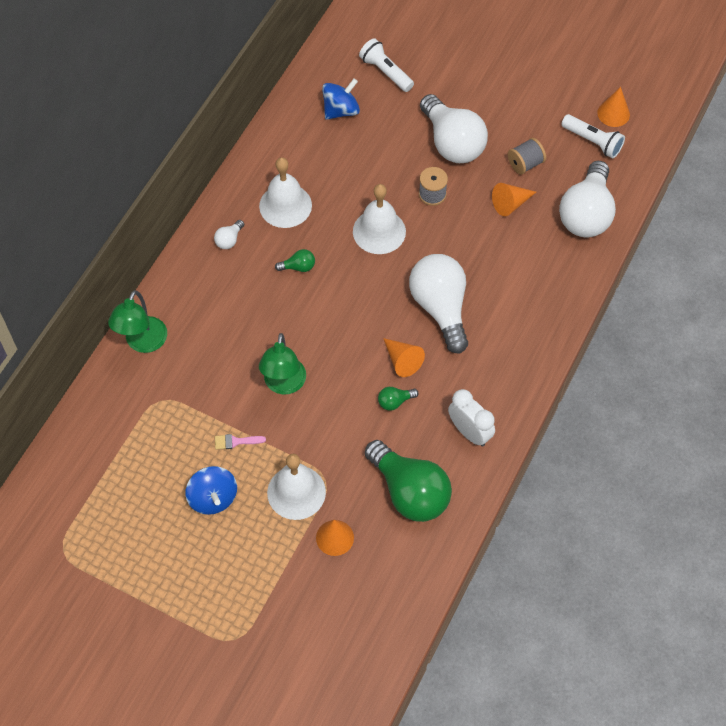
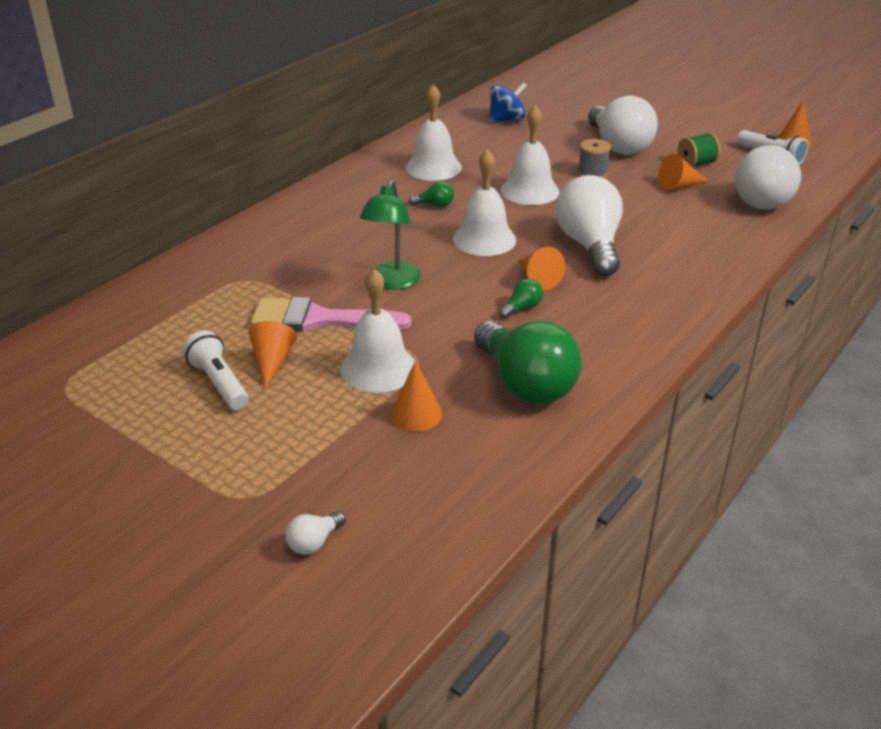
camera: 10 degrees right, 25 degrees down
green lamp [108,290,167,353] -> none
blue spinning top [185,466,237,515] -> orange cone [248,321,297,389]
white light bulb [214,220,244,249] -> white light bulb moved to [285,511,346,555]
pink brush [215,434,266,450] -> pink brush [251,297,412,332], size x2.49
white flashlight [359,38,414,92] -> white flashlight moved to [183,330,249,410]
green light bulb [378,387,419,411] -> green light bulb turned 150 degrees clockwise [499,279,543,318]
white clock [448,389,495,446] -> none
grey spool [508,138,546,175] -> green spool [678,133,720,167]
none -> white bell [453,149,516,256]

